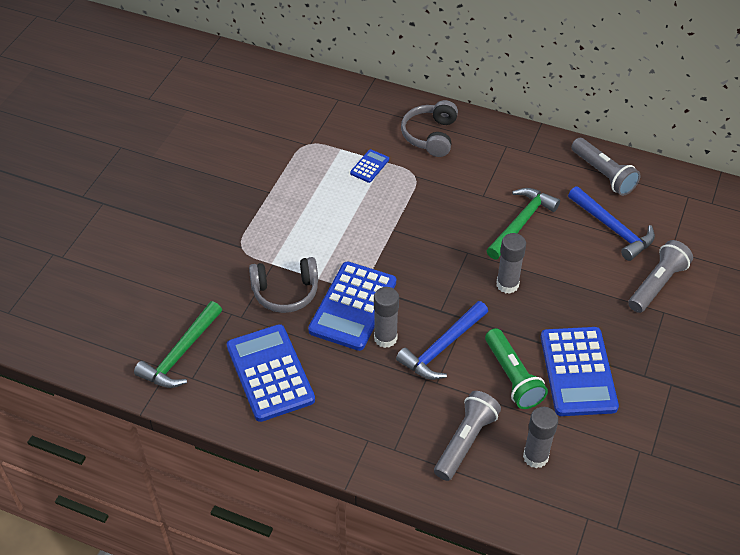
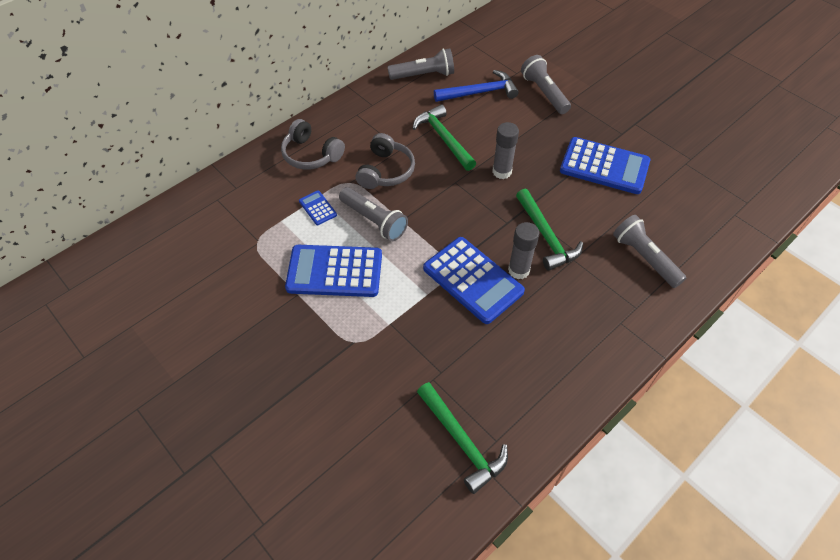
camera: 65 degrees left, 5 degrees up
blue calculator [227,324,315,422] -> blue calculator moved to [285,245,382,297]
grey headphones [249,257,318,313] -> grey headphones moved to [356,133,415,189]
blue hammer [396,301,488,380] -> green hammer [516,189,583,271]
green flashlight [485,328,548,409] -> none
grey glue stick [523,407,558,468] -> none
none -> grey flashlight [339,187,408,241]

